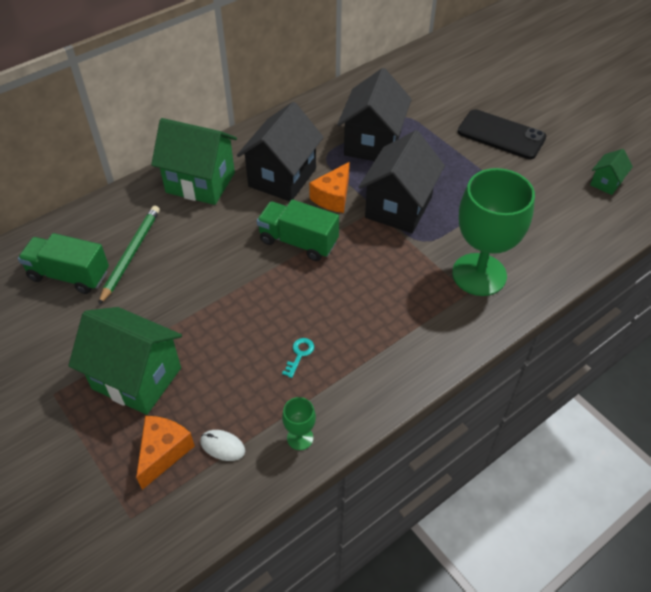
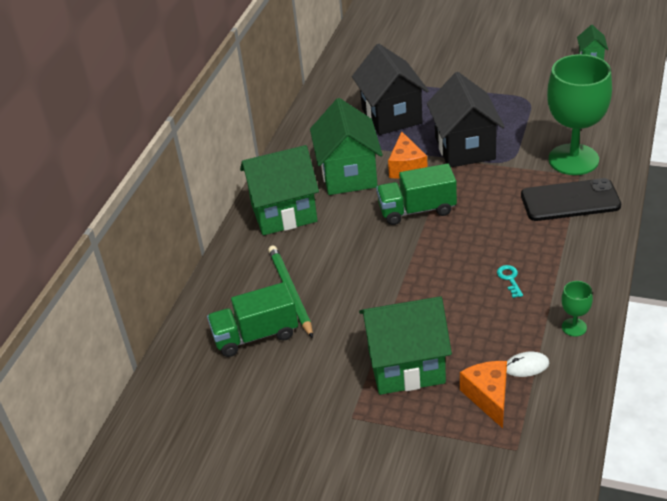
camera: 30 degrees left, 10 degrees down
black house [237,102,324,201] -> green house [310,98,383,195]
black phone [458,109,546,159] -> black phone moved to [521,178,621,221]

